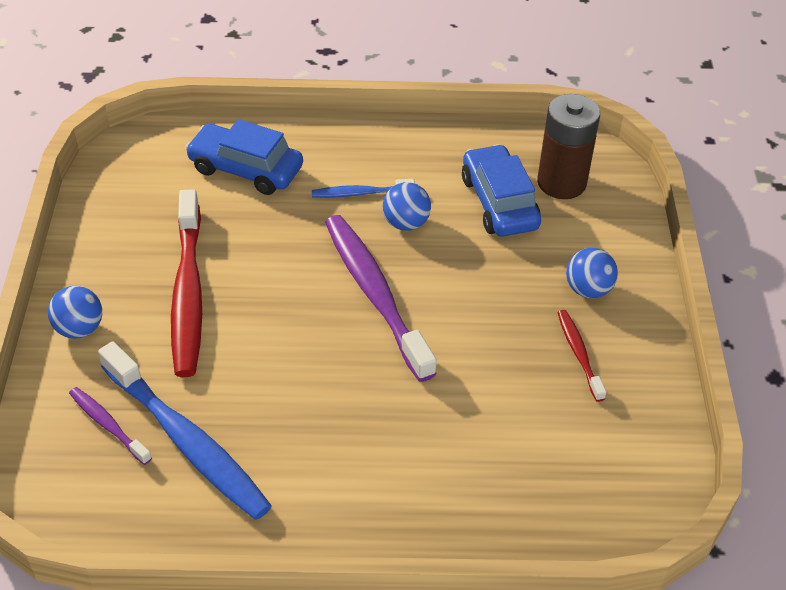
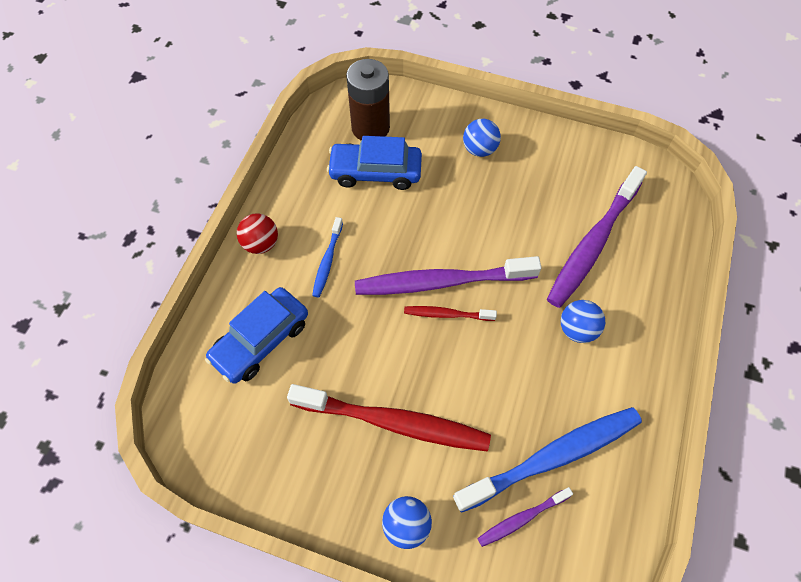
camera: 70 degrees left, 15 degrees up
blue ball [383,182,431,231] -> blue ball moved to [561,300,605,343]
red toothbrush [557,310,606,402] -> red toothbrush moved to [404,306,497,321]
none -> red ball [237,213,278,254]
none -> purple toothbrush [547,166,647,308]

